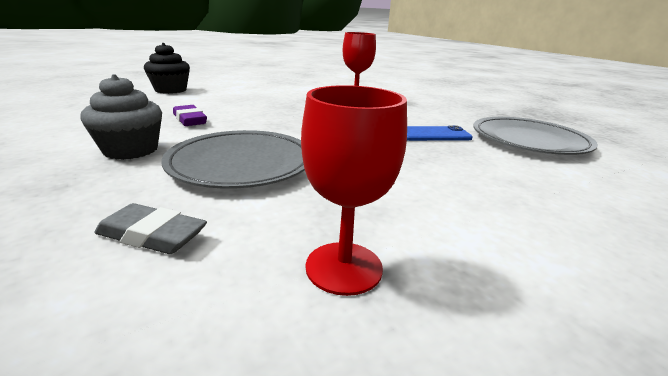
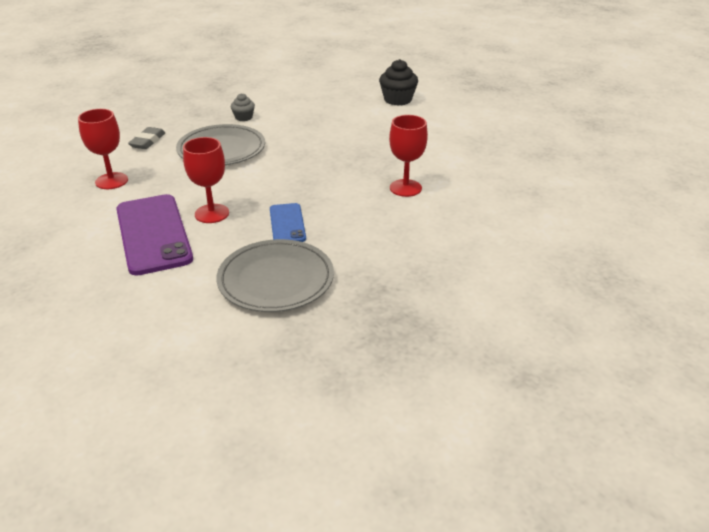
camera: 90 degrees right, 10 degrees up
grey cupcake [80,74,162,160] -> grey cupcake [231,93,255,121], size x0.59
purple eraser [173,105,207,126] -> none
none -> purple phone [116,194,193,276]
none -> red goblet [183,137,229,223]

